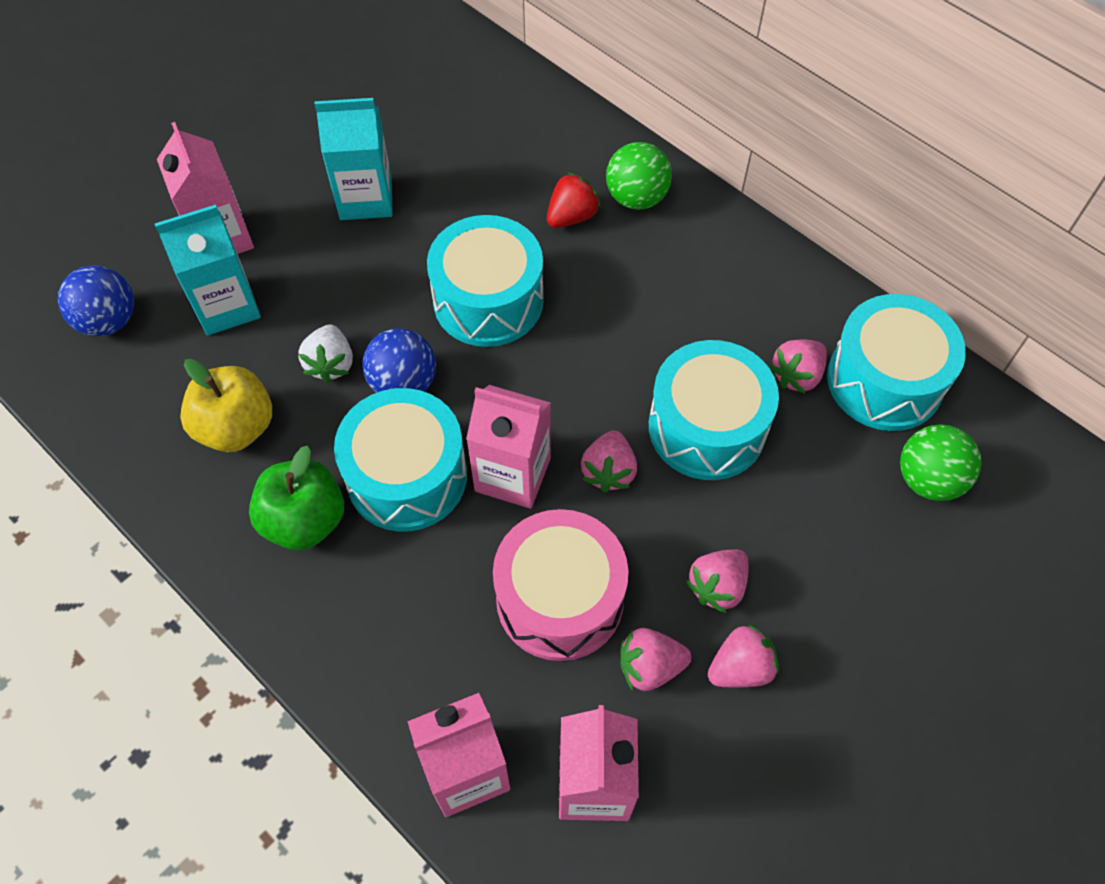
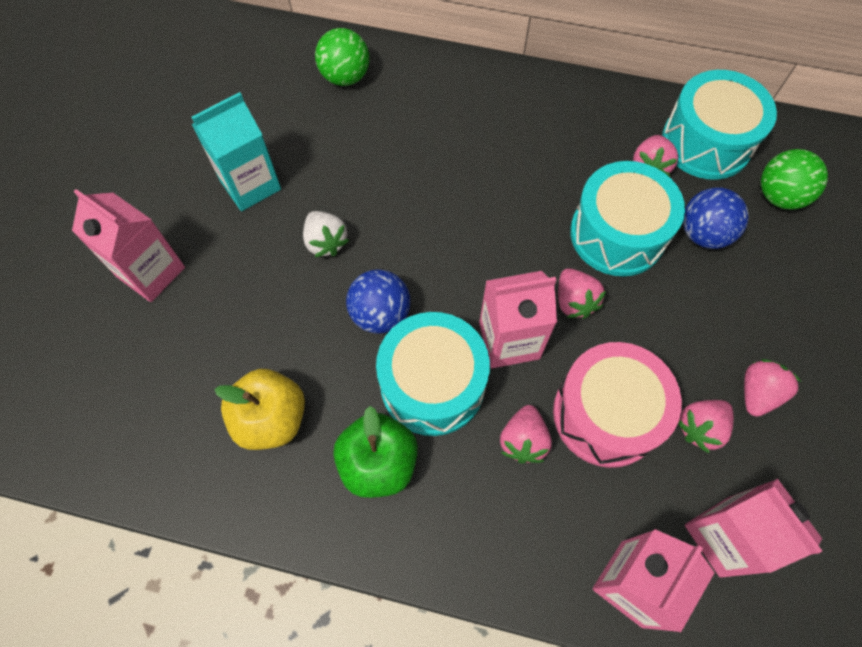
camera: 30 degrees left, 5 degrees up
blue ball [58,265,134,336] -> blue ball moved to [683,188,749,249]
turquoise carton [155,205,261,336] -> none
white strawberry [298,324,353,383] -> white strawberry moved to [303,211,349,257]
turquoise drum [427,215,544,347] -> none
red strawberry [547,172,601,228] -> none
green ball [606,142,672,210] -> green ball moved to [315,28,369,86]
pink strawberry [686,549,749,613] -> pink strawberry moved to [500,405,552,464]

